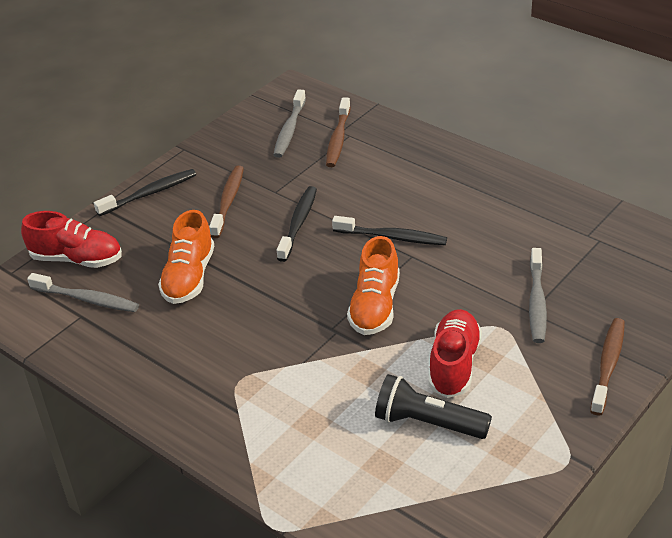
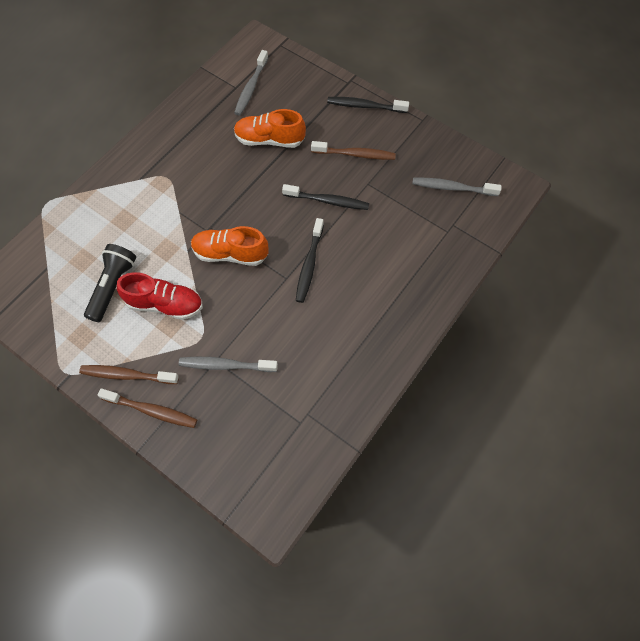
camera: 85 degrees right, 25 degrees up
red shoe [21,211,122,268] -> none
black toothbrush [94,169,196,216] -> black toothbrush turned 135 degrees clockwise [327,97,409,113]
brown toothbrush [326,97,351,167] -> brown toothbrush moved to [79,365,179,384]

